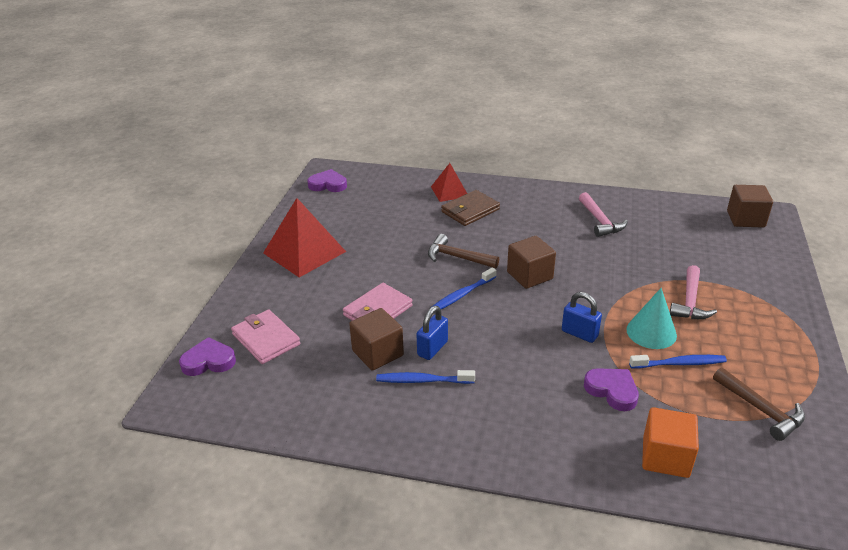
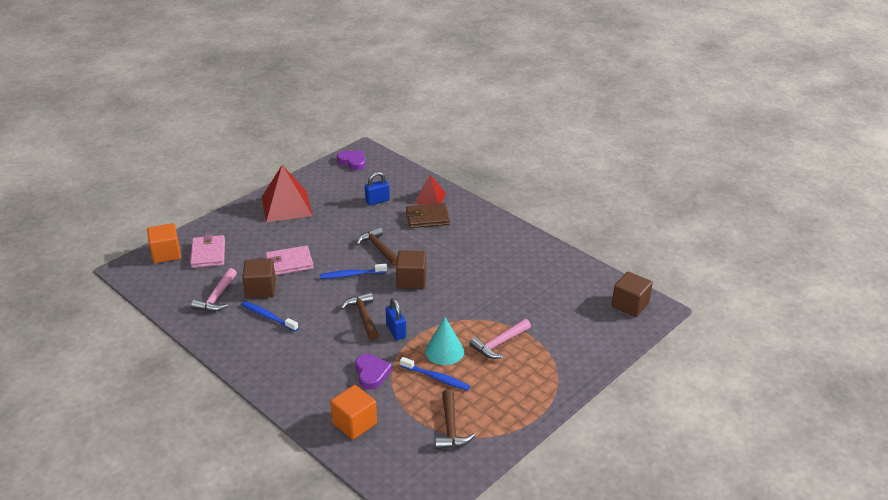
camera: 30 degrees right, 0 degrees up
purple heart [179,337,236,376] -> orange cube [147,223,181,263]
blue padlock [416,306,448,360] -> blue padlock moved to [365,172,390,205]
pink hammer [579,192,628,237] -> pink hammer moved to [191,268,237,312]
none -> brown hammer [341,292,379,341]

